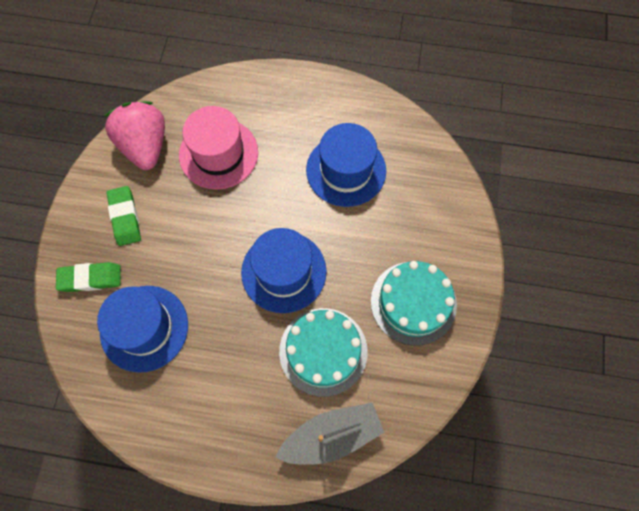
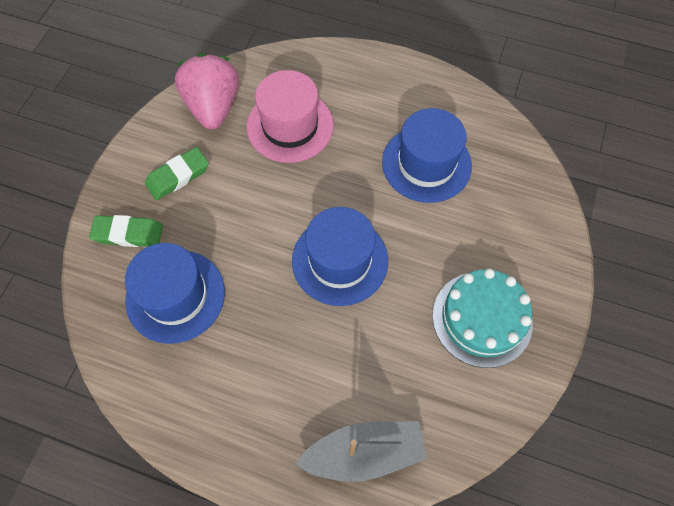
camera: 10 degrees right, 5 degrees down
green eraser [107,186,141,246] -> green eraser turned 60 degrees clockwise [145,147,209,200]
turquoise cake [279,308,368,397] -> none

